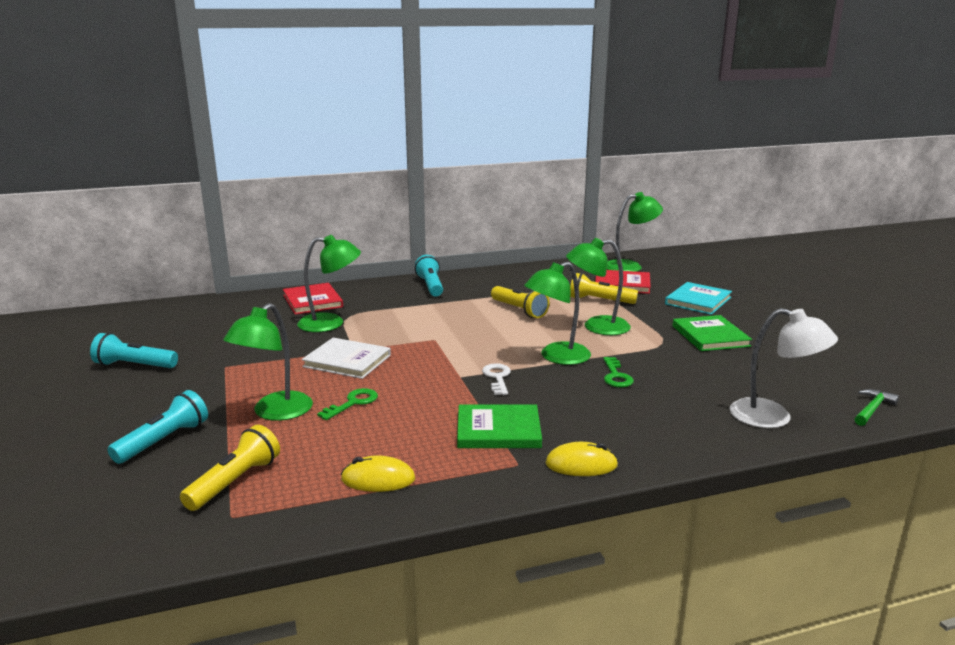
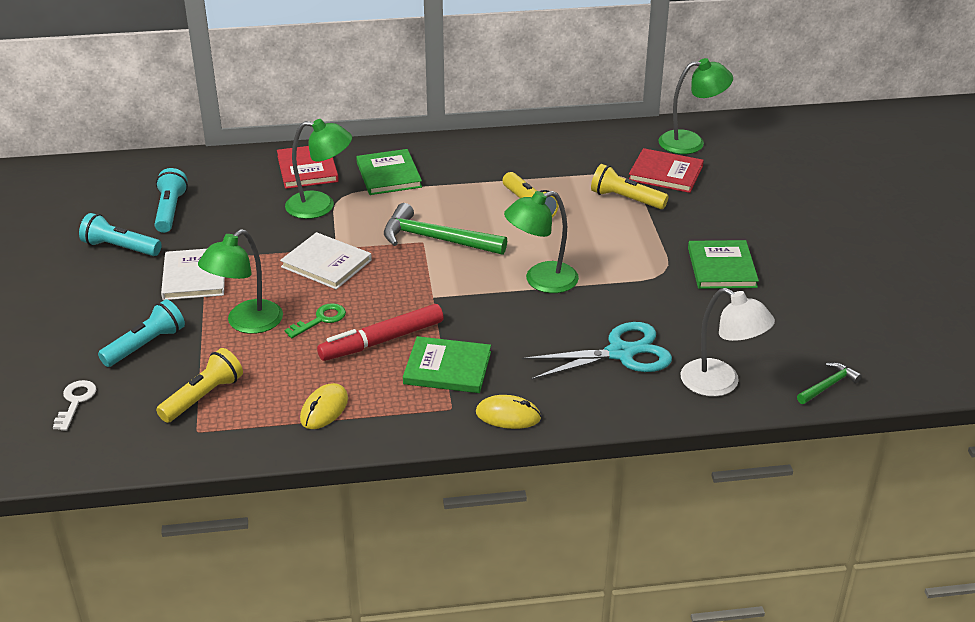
camera: 10 degrees right, 15 degrees up
yellow mouse [341,455,415,492] -> yellow mouse turned 75 degrees counterclockwise [300,383,348,429]
turquoise flashlight [415,255,443,297] -> turquoise flashlight moved to [154,168,188,233]
white key [482,363,511,395] -> white key moved to [53,380,96,431]
green lamp [566,238,631,335] -> none
green key [603,357,634,388] -> none
turquoise book [665,282,732,315] -> none
none -> white book [161,249,225,300]
none -> red marker [317,304,444,361]
none -> green book [356,149,422,195]
none -> green hammer [384,203,507,255]
none -> turquoise scissors [522,322,672,380]

